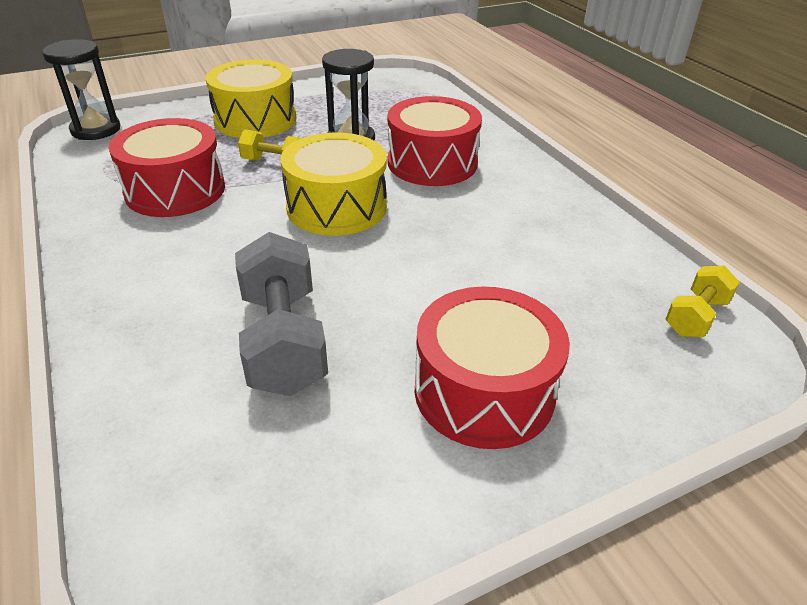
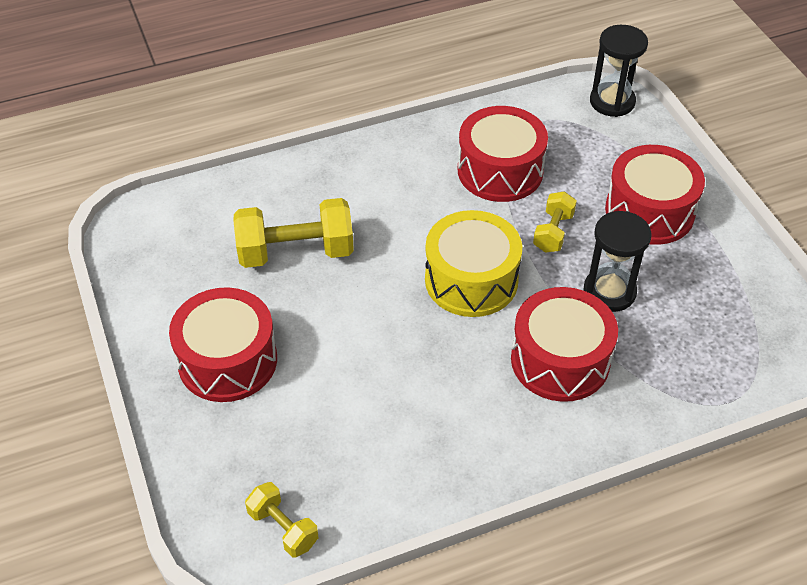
camera: 95 degrees right, 10 degrees up
yellow drum [206,60,296,138] -> red drum [605,145,705,245]
grey dumbbell [235,232,328,396] -> yellow dumbbell [233,198,354,268]

